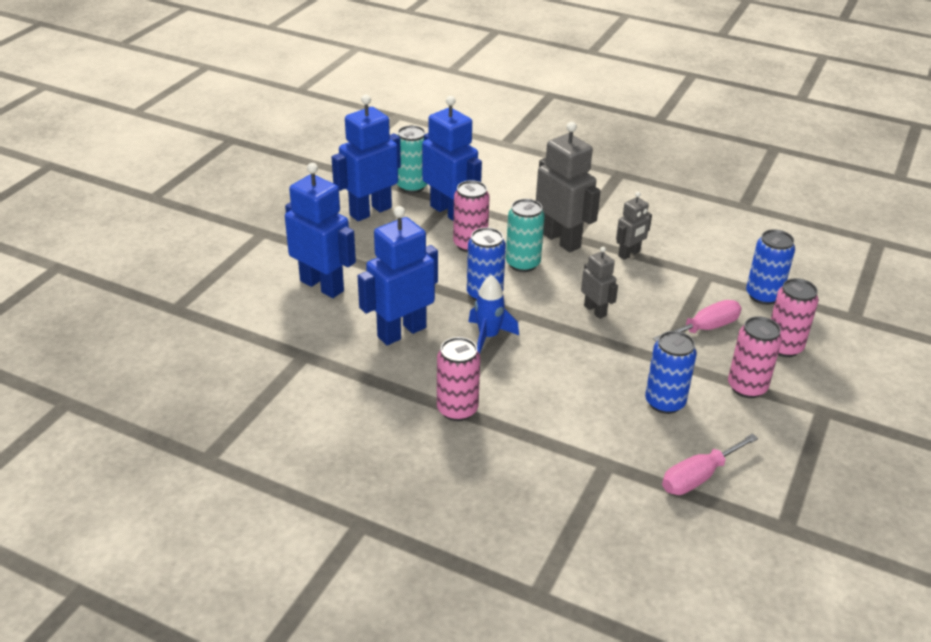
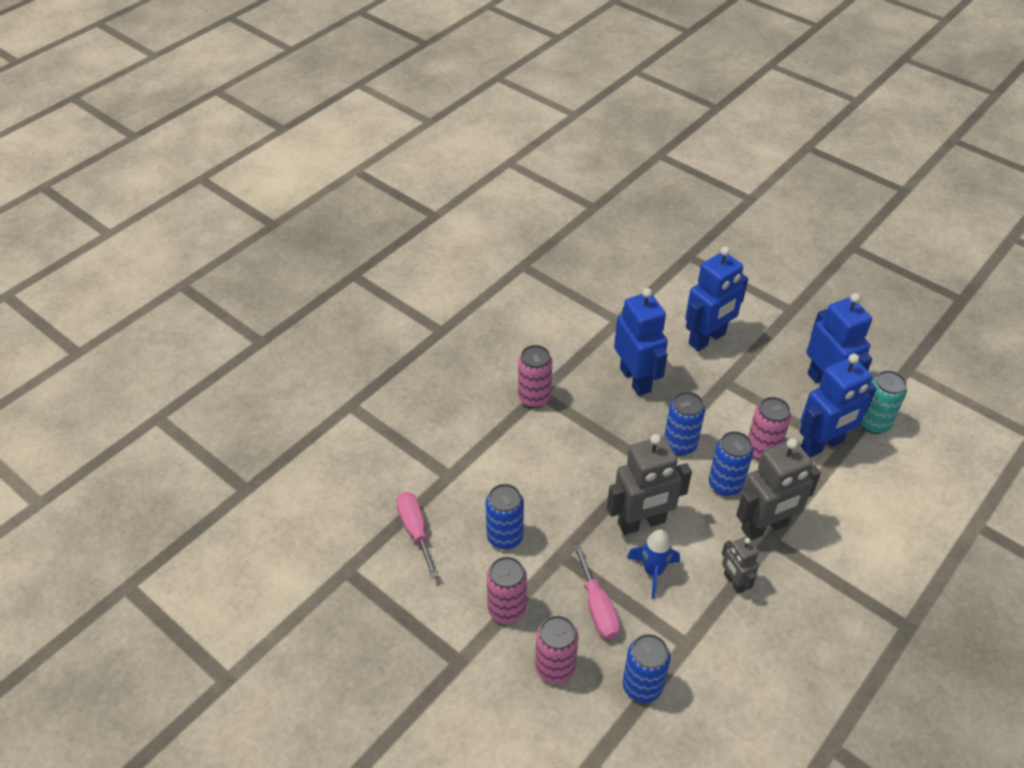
camera: 105 degrees right, 10 degrees up
blue rocket [468,275,519,354] -> blue rocket moved to [627,529,680,599]
turquoise can [506,199,545,272] -> blue can [709,431,753,496]
grey robot [581,247,618,319] -> grey robot [607,434,692,535], size x1.85

